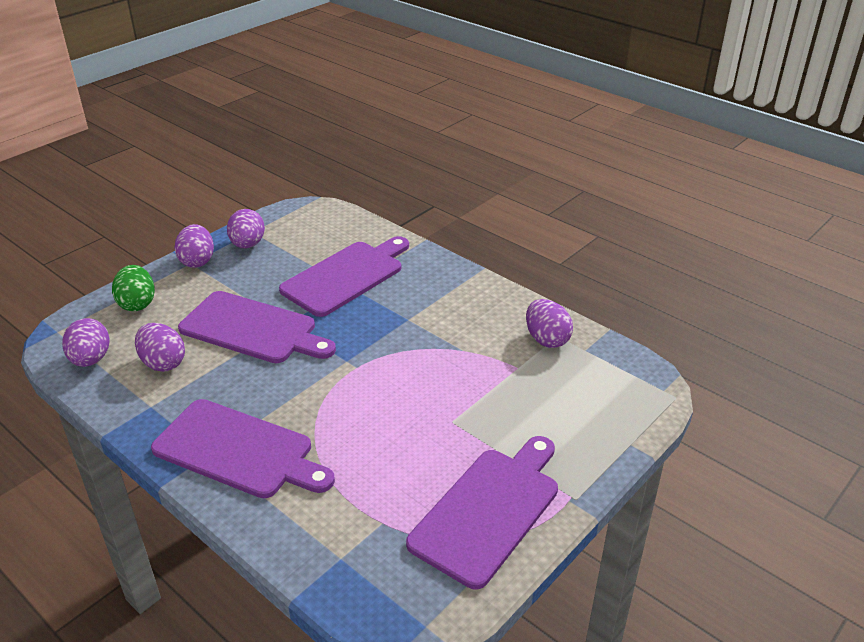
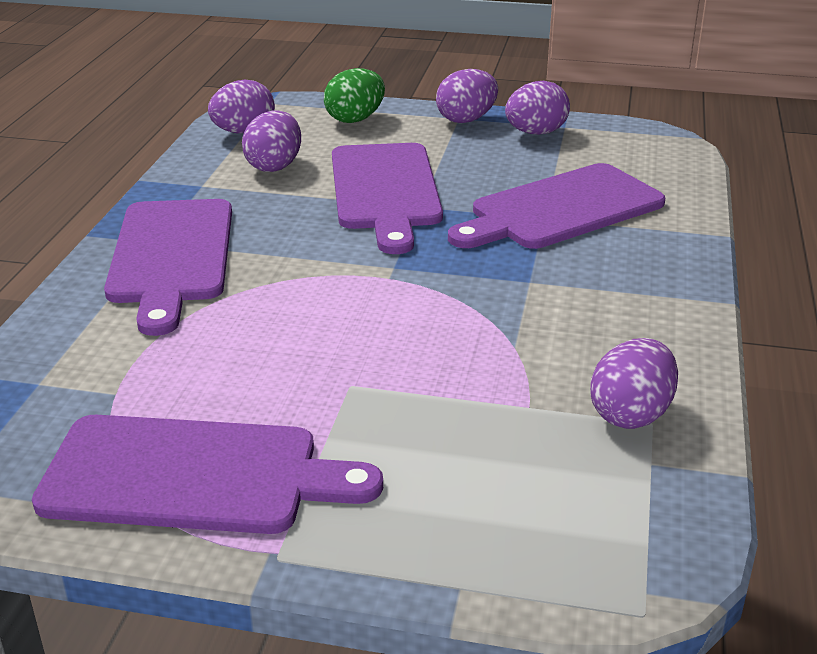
camera: 60 degrees right, 5 degrees down
purple cutting board [279,236,409,317] -> purple cutting board turned 135 degrees clockwise [448,163,665,249]

